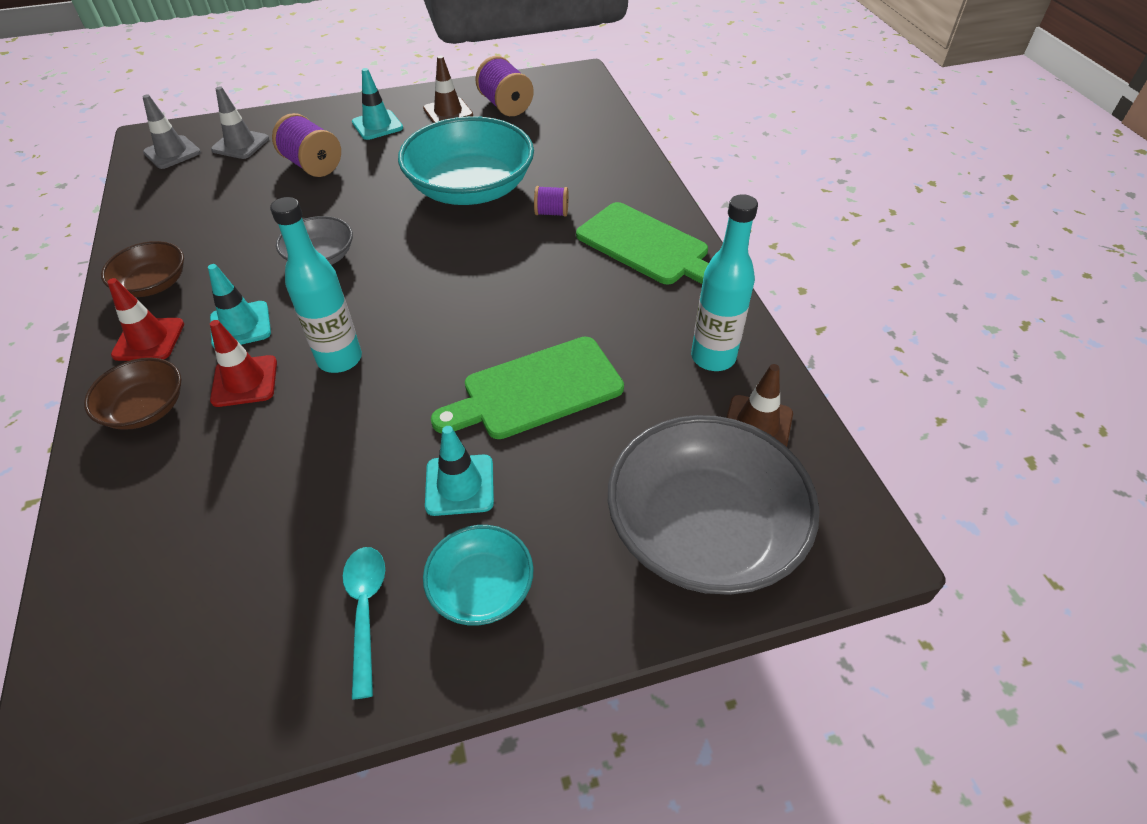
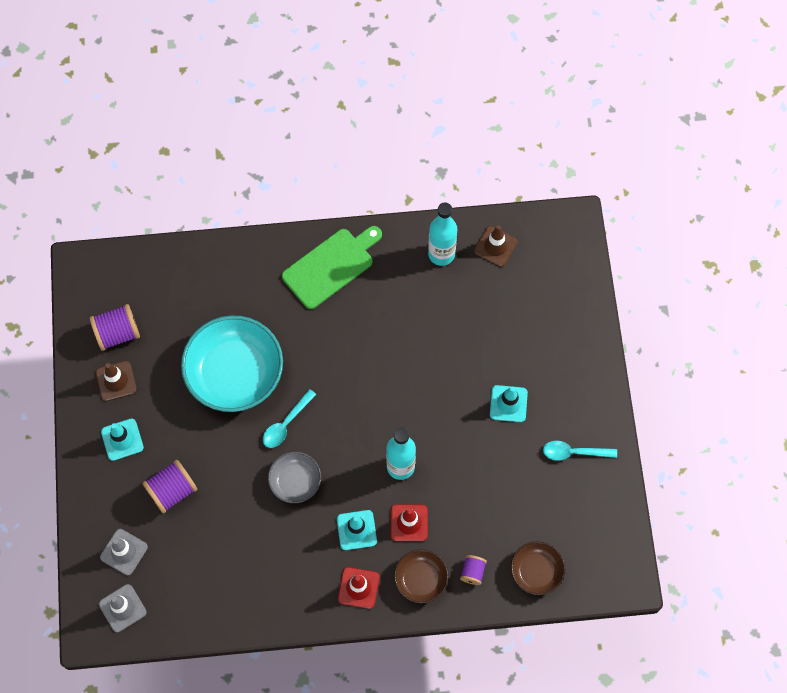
camera: 80 degrees left, 20 degrees up
brown bowl [101,241,184,297] -> brown bowl moved to [511,541,565,595]
turquoise bowl [423,525,534,625] -> none
green cutting board [431,337,624,439] -> none
purple spool [534,186,569,217] -> purple spool moved to [460,555,487,585]
grey bowl [608,415,820,595] -> none
none -> turquoise spoon [263,389,316,448]

